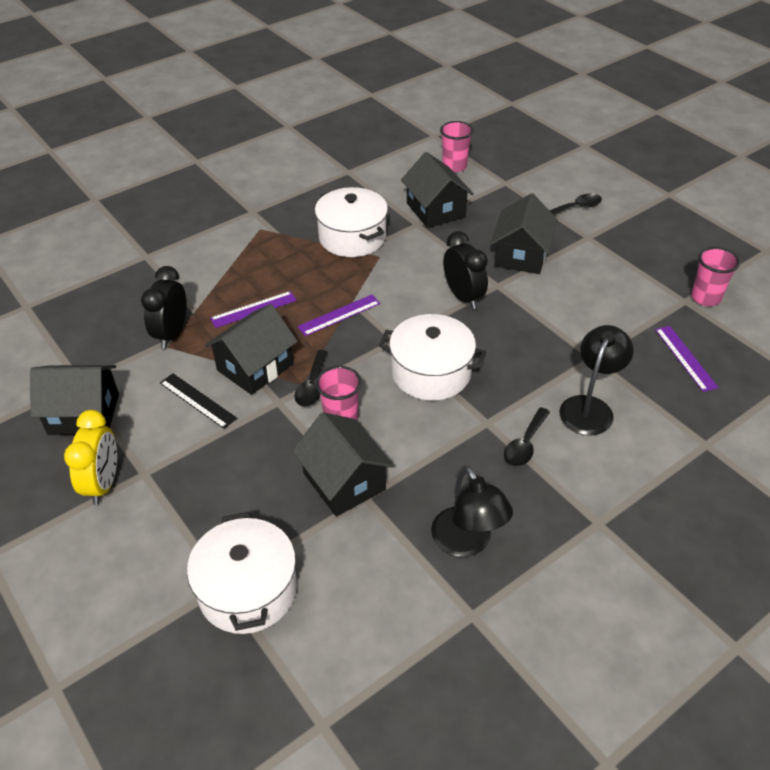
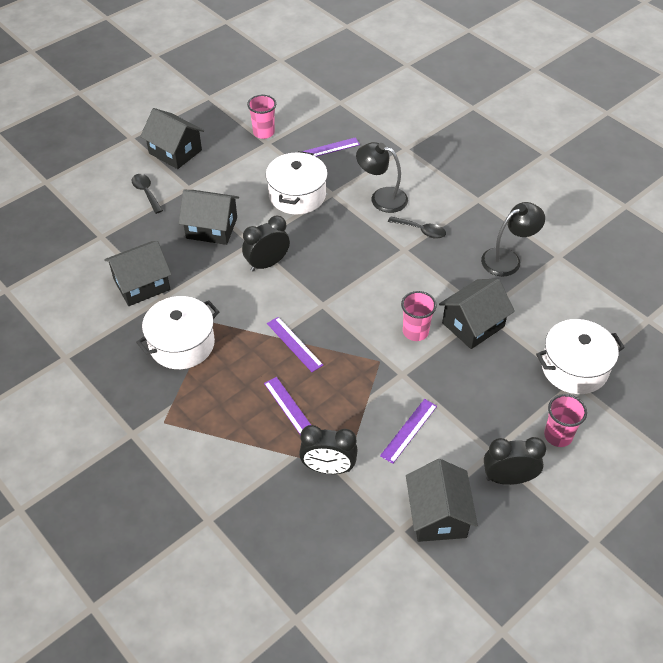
camera: 95 degrees left, 5 degrees up
yellow clock [64,410,117,505] -> black clock [484,437,546,485]
black ruler [160,373,237,429] -> purple ruler [380,399,437,464]
black house [205,304,298,395] -> black house moved to [140,108,204,169]
black spoon [295,350,328,407] -> none
white pot [379,314,486,401] -> white pot moved to [266,151,328,214]
pink cup [440,121,474,172] -> pink cup moved to [544,394,587,447]

